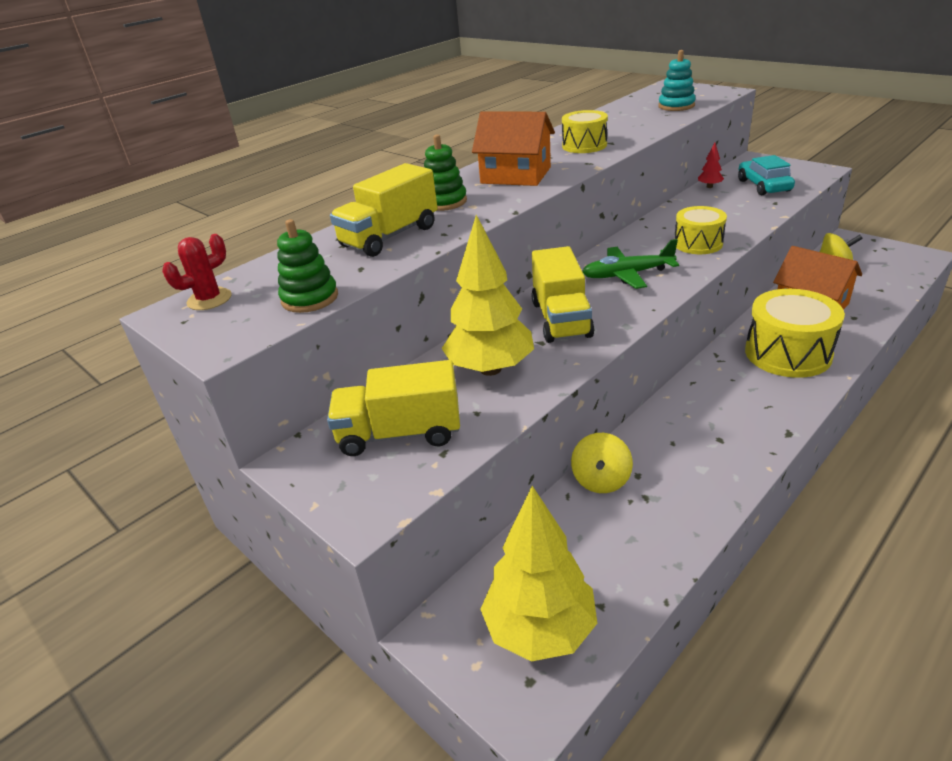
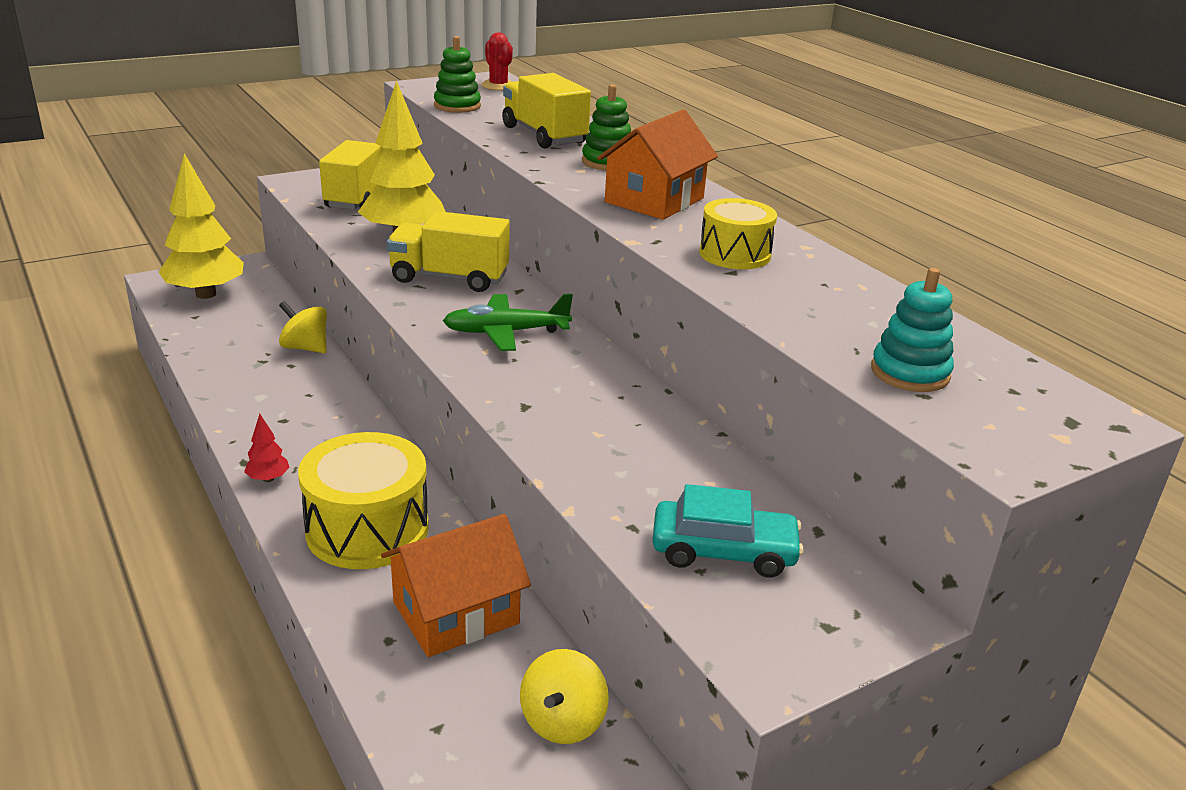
camera: 100 degrees right, 5 degrees down
green plane [582,239,679,289] -> green plane turned 105 degrees counterclockwise [443,294,573,351]
yellow drum [674,206,727,254] -> none
red tree [698,143,724,188] -> red tree moved to [244,414,290,482]

